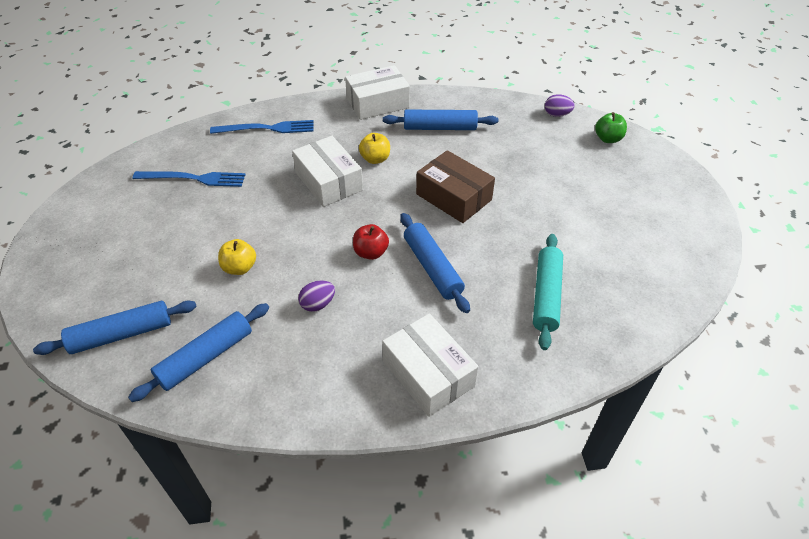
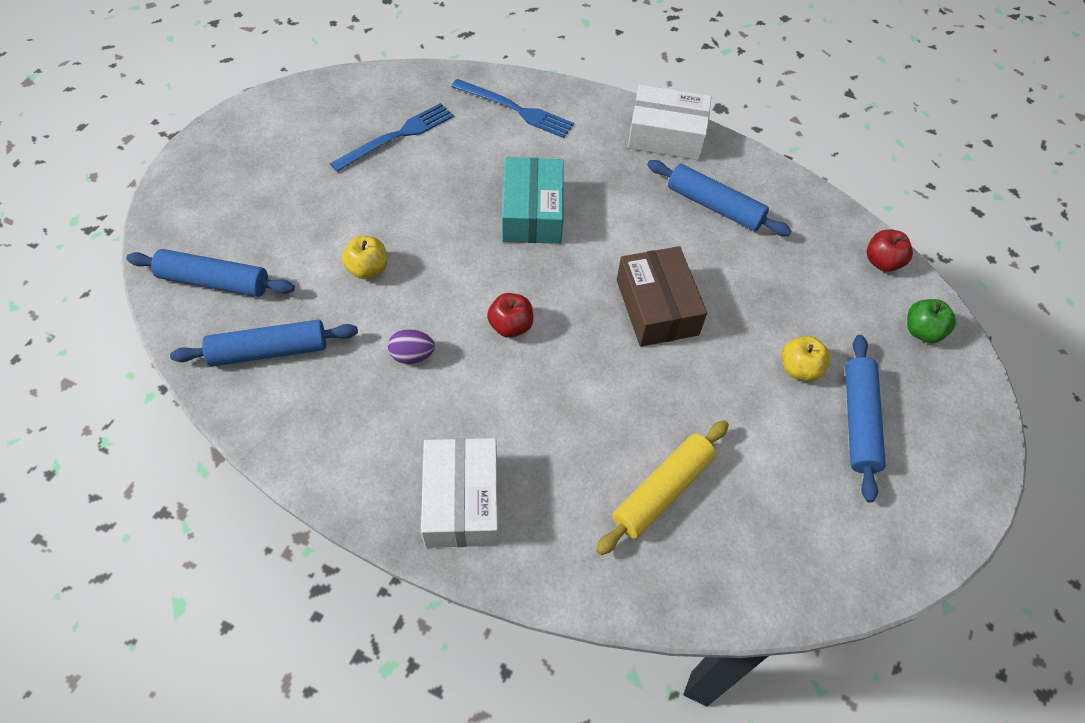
camera: 30 degrees right, 10 degrees up
blue fork [133,171,246,187] -> blue fork turned 75 degrees counterclockwise [330,103,454,172]
white box [292,136,363,207] -> turquoise box [502,157,564,244]
yellow apple [359,133,390,164] -> yellow apple moved to [782,336,830,382]
blue rolling pin [400,213,470,313] -> blue rolling pin moved to [845,335,886,503]
turquoise rolling pin [533,234,563,350] -> yellow rolling pin [596,420,729,555]
purple egg [545,94,575,117] -> red apple [867,229,913,272]

